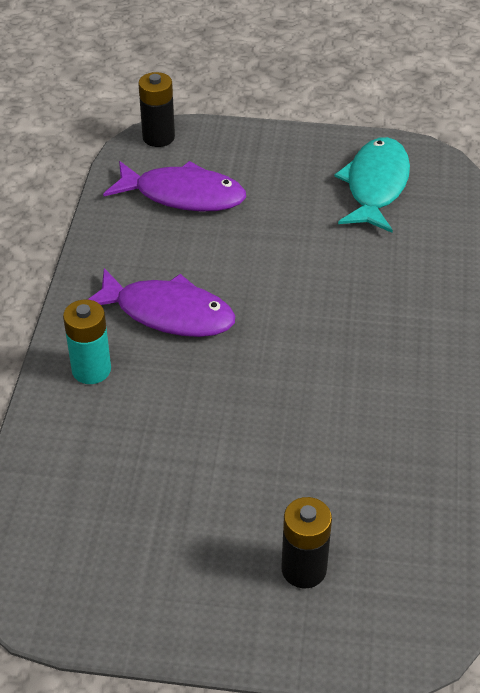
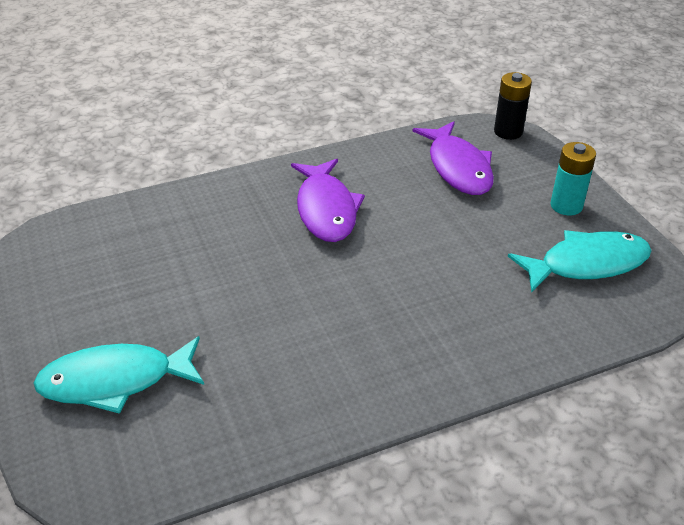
camera: 60 degrees right, 5 degrees down
turquoise battery [63,300,111,384] -> turquoise battery moved to [550,142,596,215]
black battery [281,497,332,588] -> turquoise fish [33,336,204,414]

